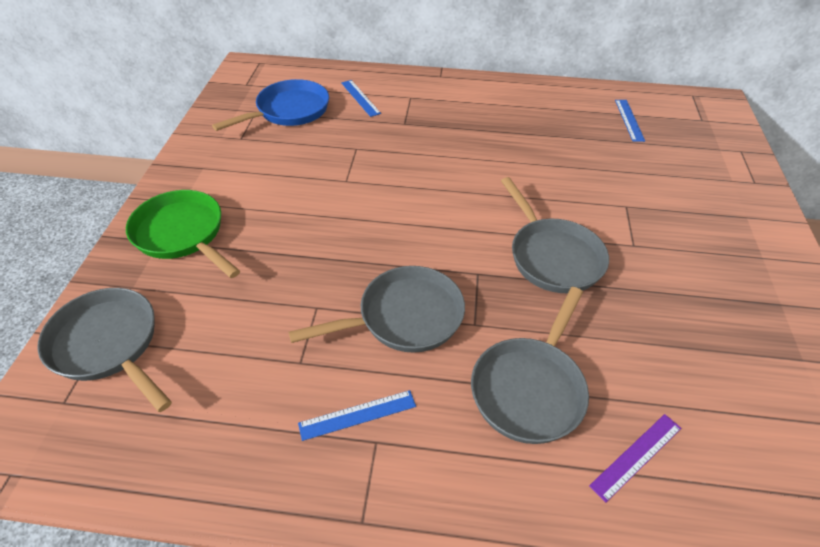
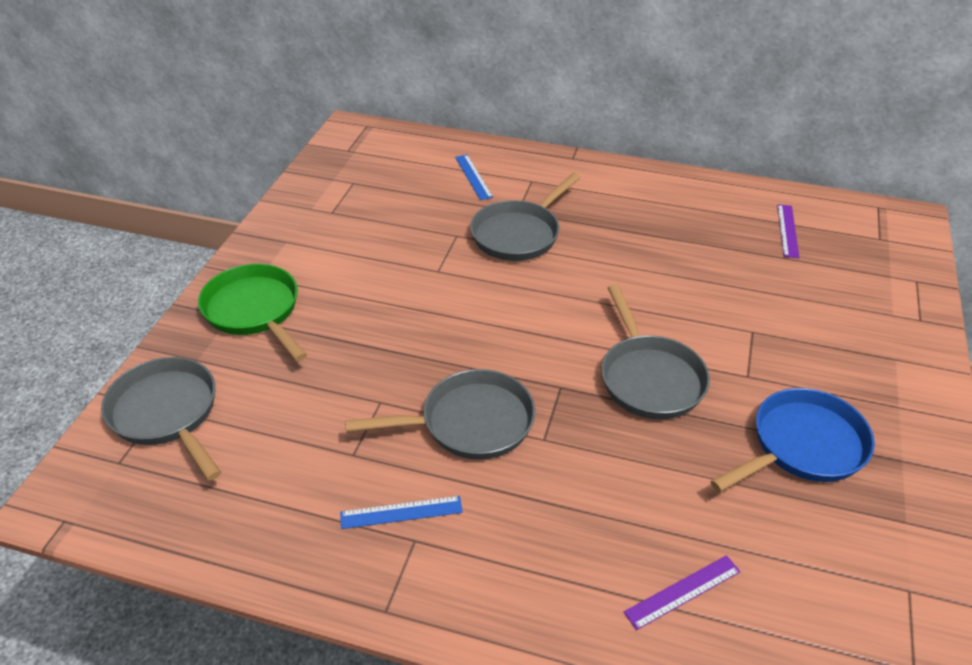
camera: 10 degrees right, 5 degrees down
blue pan [212,79,329,131] -> blue pan moved to [710,388,875,492]
grey pan [471,287,589,444] -> grey pan moved to [470,173,580,261]
blue ruler [615,100,645,142] -> purple ruler [777,204,799,258]

